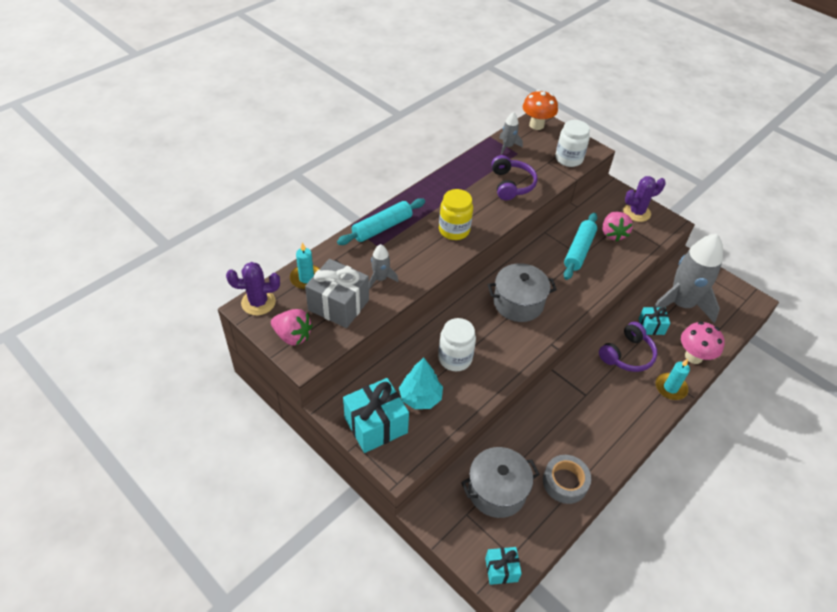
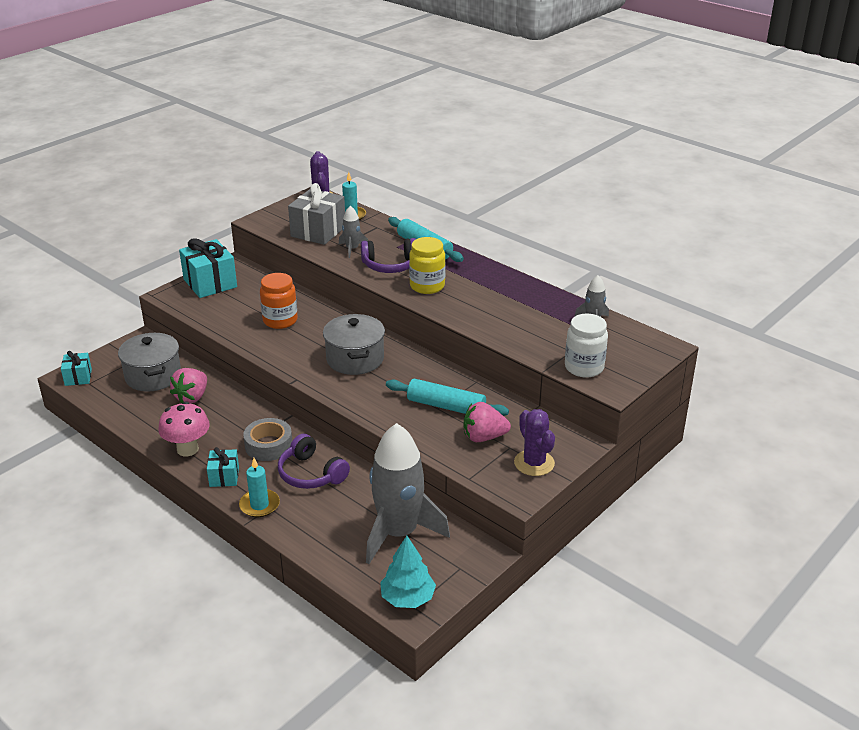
camera: 90 degrees right, 15 degrees down
pink strawberry [271,309,313,346] -> pink strawberry moved to [170,368,207,404]
turquoise tree [399,358,443,409] -> turquoise tree moved to [380,536,436,608]
white jar [438,318,476,371] -> orange jar [260,273,298,329]
purple headphones [491,155,537,200] -> purple headphones moved to [361,238,416,273]
orange mushroom [522,90,558,130] -> none
grey tape [543,455,591,504] -> grey tape moved to [243,418,292,461]
turquoise gift [639,307,670,335] -> turquoise gift moved to [207,447,239,487]
pink mushroom [681,321,725,364] -> pink mushroom moved to [158,401,210,456]

